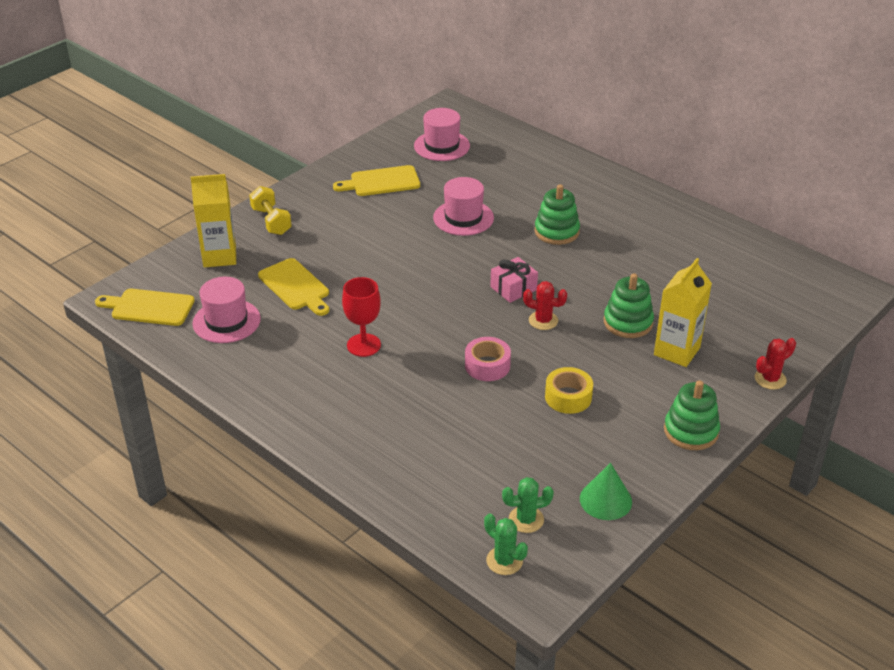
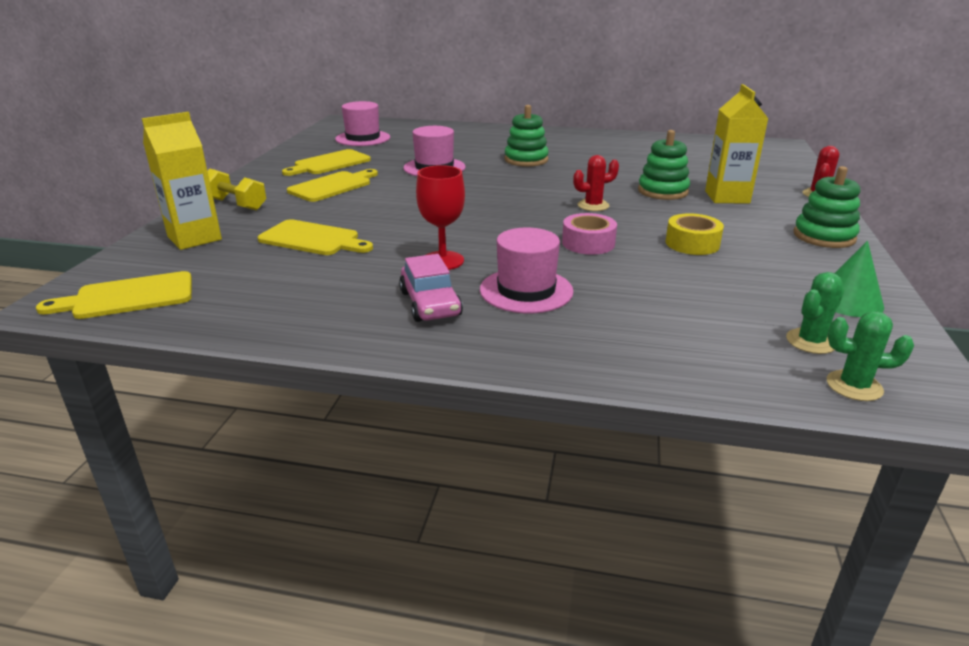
camera: 30 degrees left, 10 degrees down
pink hat [192,277,261,343] -> pink hat moved to [480,228,574,313]
pink gift [490,257,538,303] -> none
none -> yellow cutting board [287,169,378,202]
none -> pink car [399,254,463,322]

